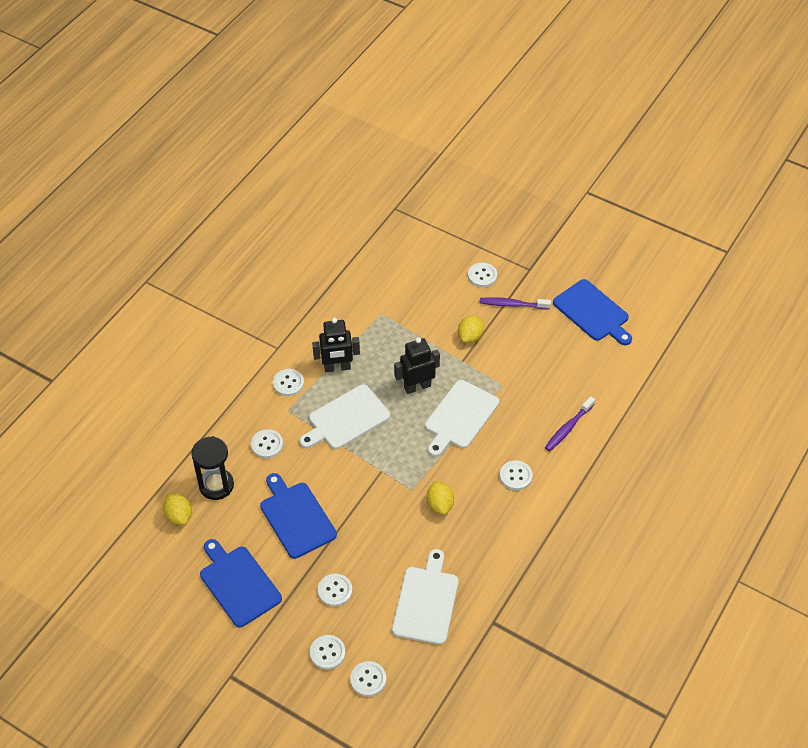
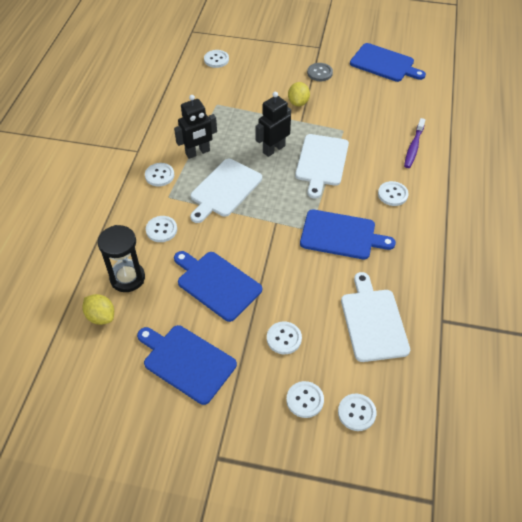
camera: 20 degrees left, 0 degrees up
yellow lemon [427,481,454,515] -> blue cutting board [300,209,396,259]
white button [468,263,497,287] -> white button moved to [204,50,229,68]
purple toothbrush [480,297,551,309] -> grey button [307,63,333,81]

